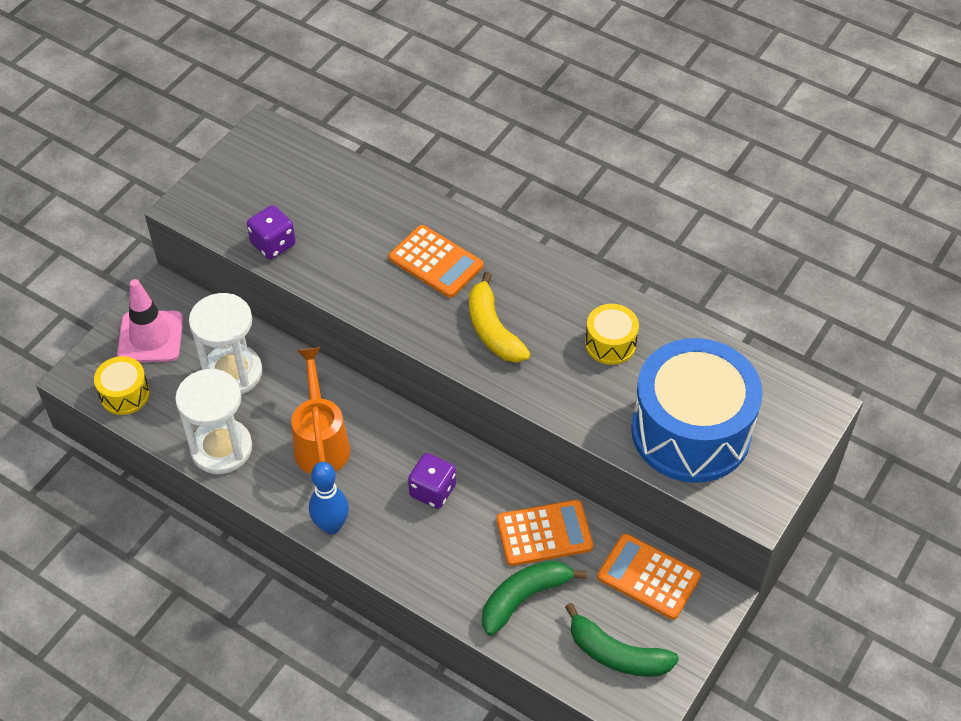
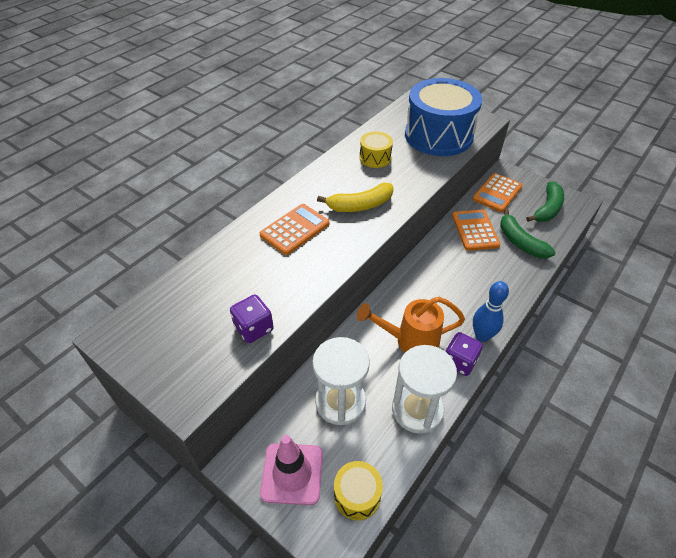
camera: 85 degrees left, 5 degrees down
purple dice [408,453,456,509] -> purple dice moved to [446,332,483,376]

